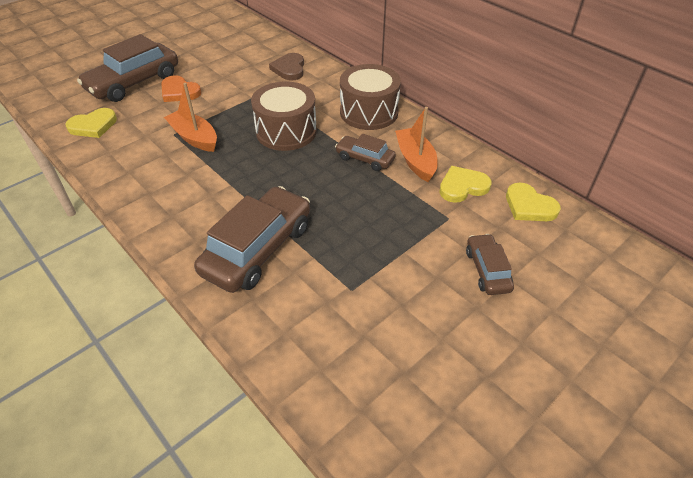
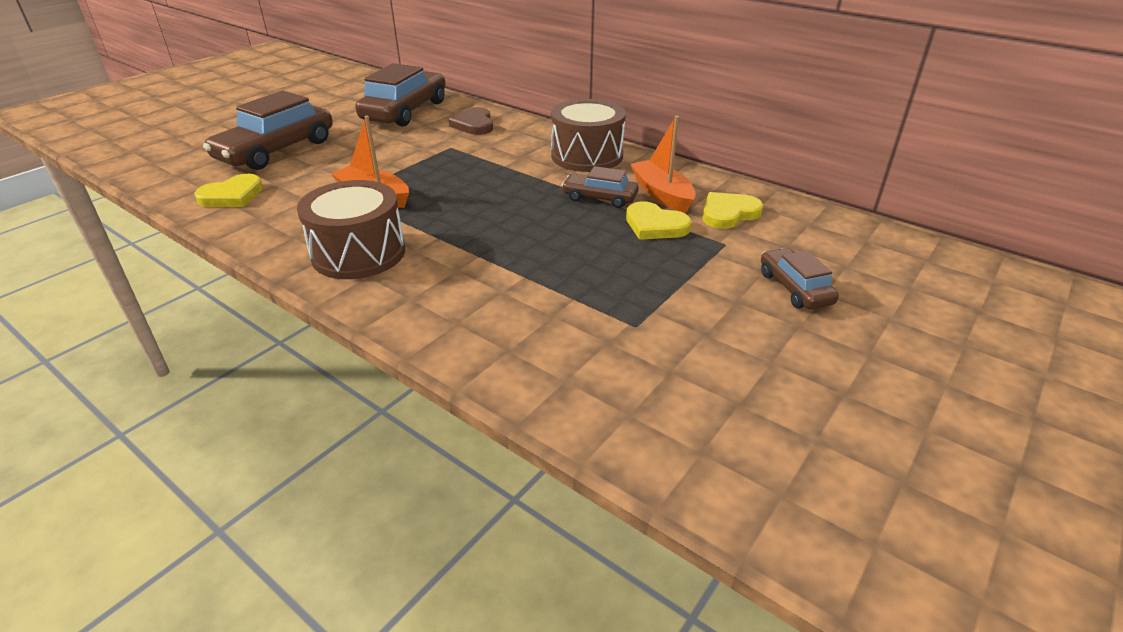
camera: 10 degrees left, 10 degrees down
orange heart [161,75,201,102] -> none
brown car [194,186,310,293] -> brown car moved to [355,63,446,127]
brown drum [251,81,317,151] -> brown drum moved to [297,180,405,279]
yellow heart [506,182,561,221] -> yellow heart moved to [626,202,692,240]

